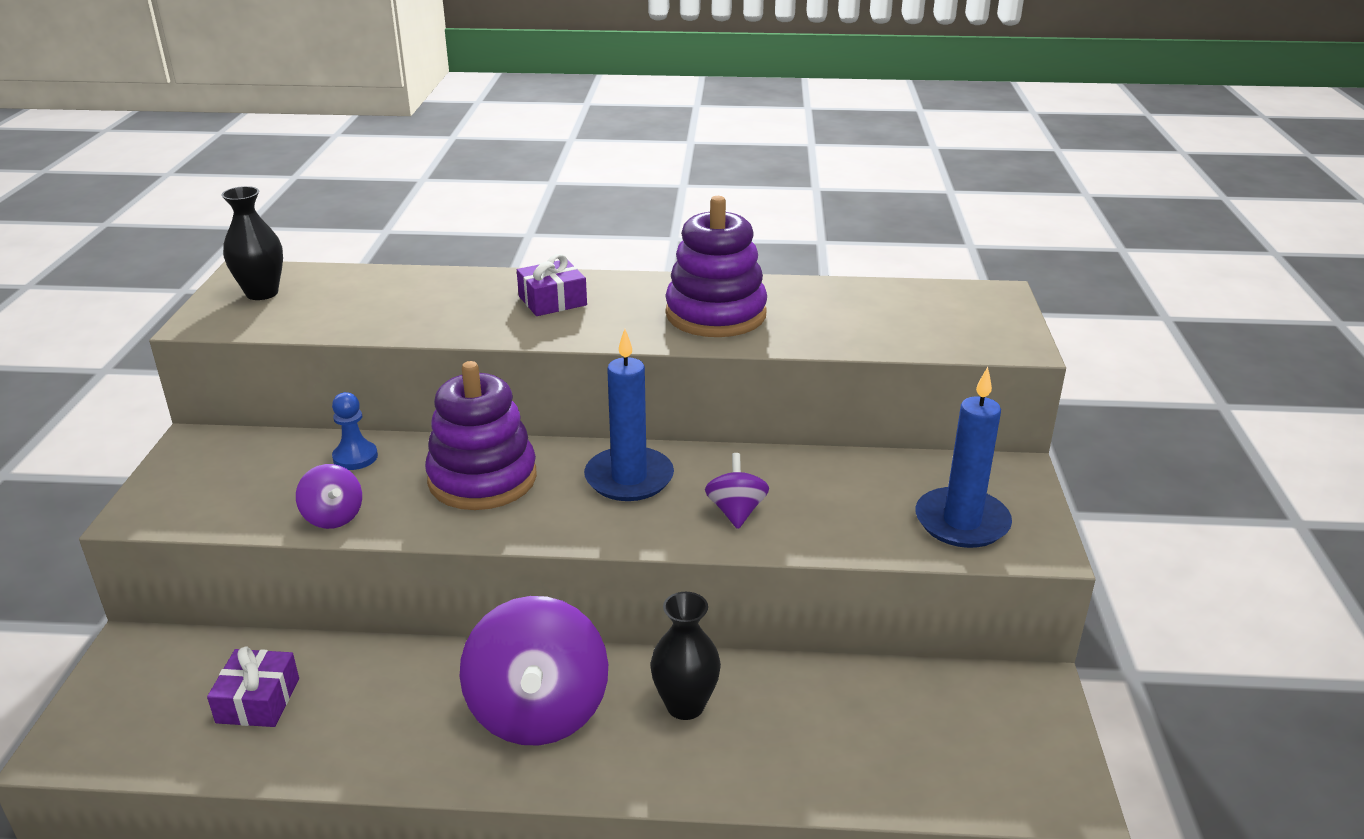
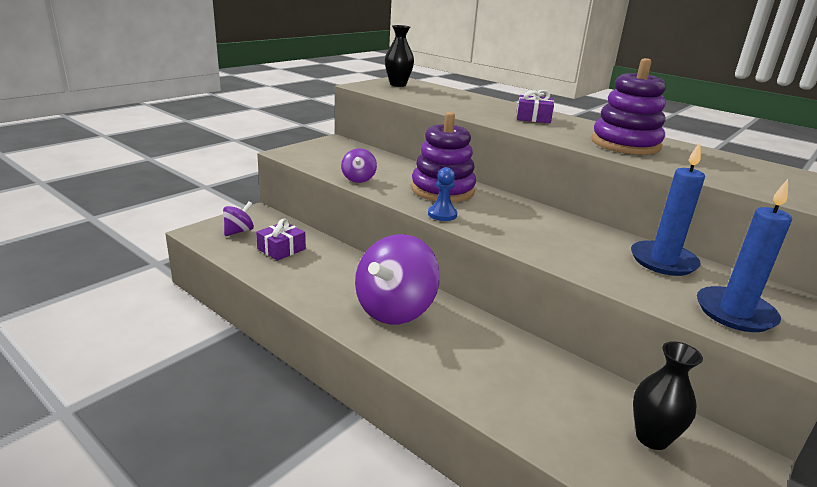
camera: 35 degrees right, 5 degrees down
blue pawn [332,392,378,470] -> blue pawn moved to [428,167,457,221]
blue candle [584,329,674,501] -> blue candle moved to [631,142,705,276]
black vase [650,592,721,720] -> black vase moved to [633,341,703,450]
purple spinning top [705,453,769,529] -> purple spinning top moved to [223,201,254,236]

